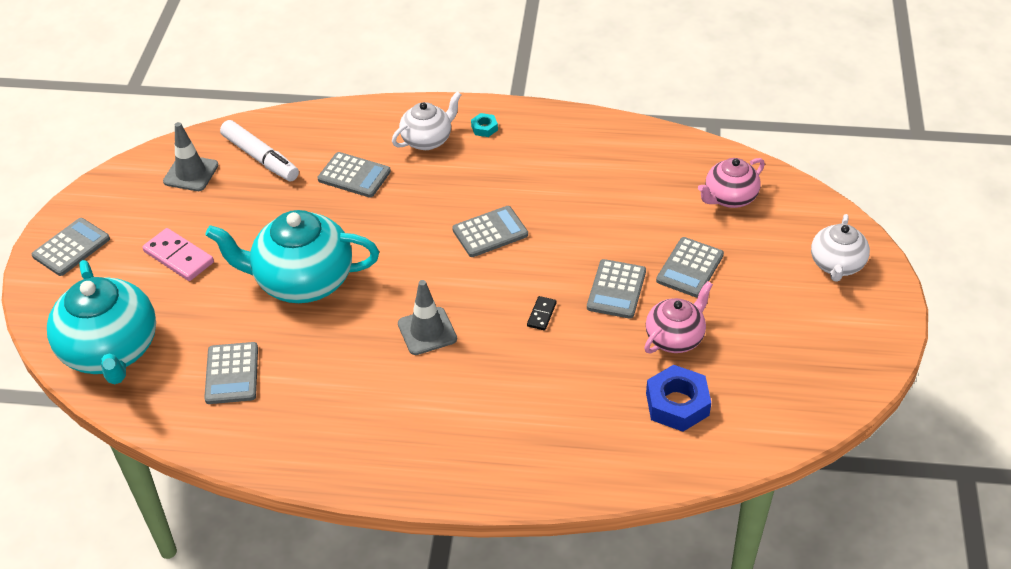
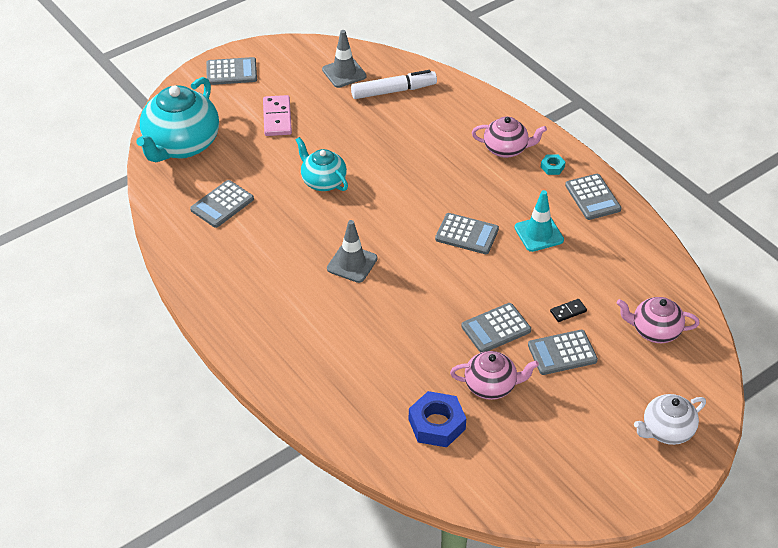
camera: 45 degrees right, 0 degrees up
turquoise teapot [205,210,379,303] -> turquoise teapot [296,137,348,191], size x0.57
white marker [220,120,299,181] -> white marker turned 105 degrees counterclockwise [351,70,437,99]
grey calculator [318,152,391,197] -> grey calculator moved to [565,174,622,220]
white teapot [392,92,461,150] -> pink teapot [472,116,547,158]
black domino [527,296,557,330] -> black domino moved to [550,299,587,322]
none -> turquoise traffic cone [515,190,564,252]

